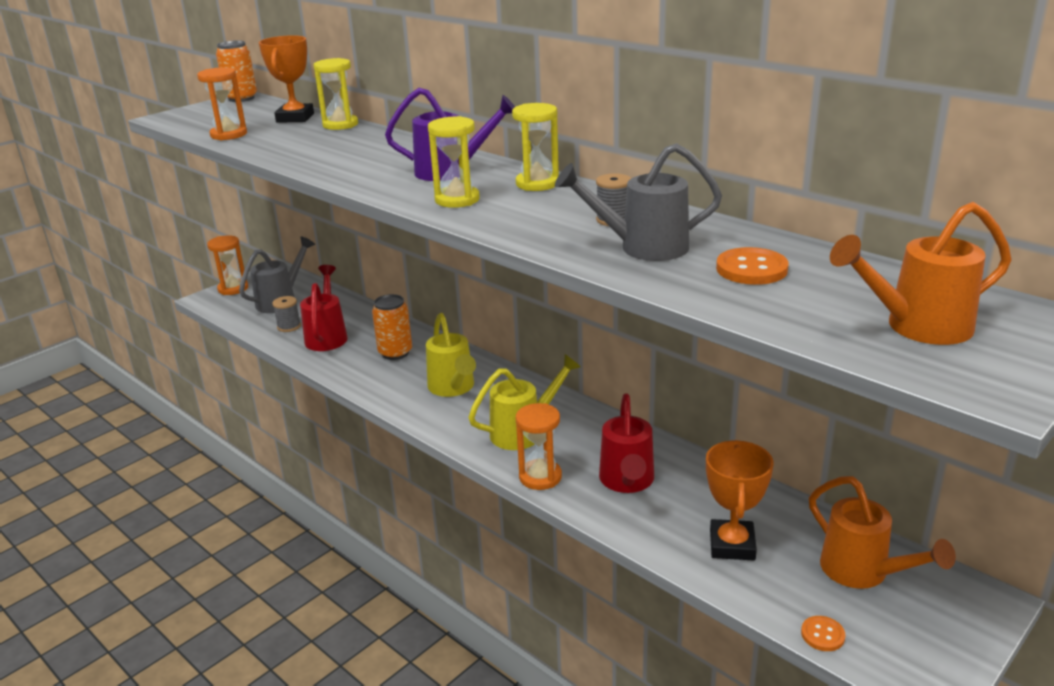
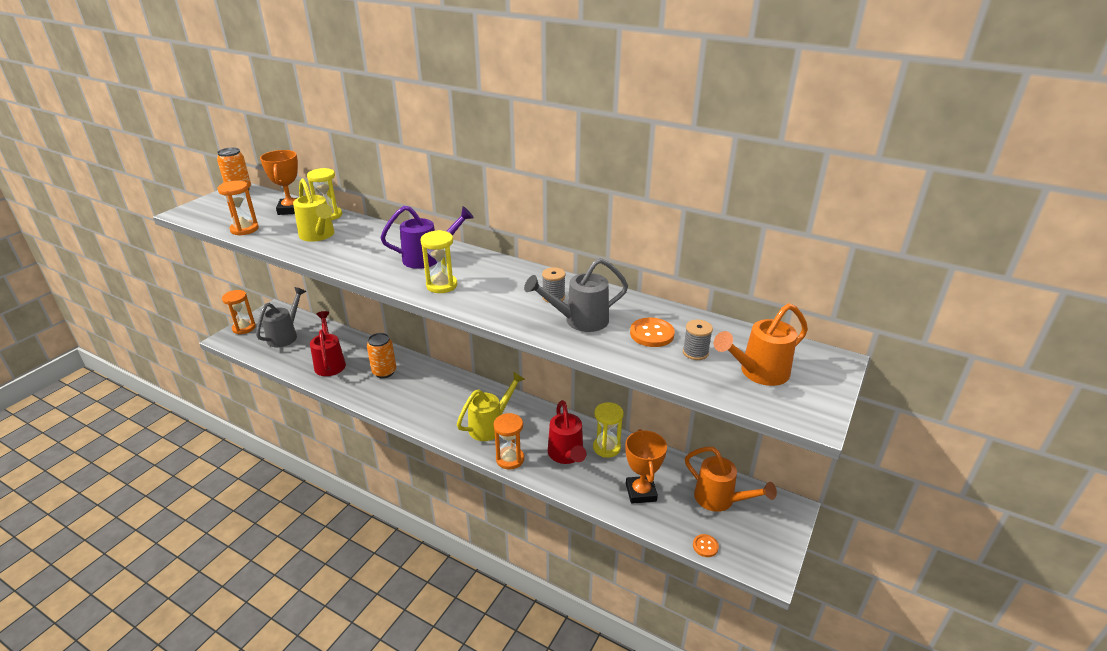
camera: 15 degrees left, 5 degrees up
grey spool [272,296,301,332] -> grey spool moved to [683,319,713,360]
yellow watering can [426,313,476,397] -> yellow watering can moved to [293,178,334,242]
yellow hourglass [512,103,559,191] -> yellow hourglass moved to [593,402,624,458]

